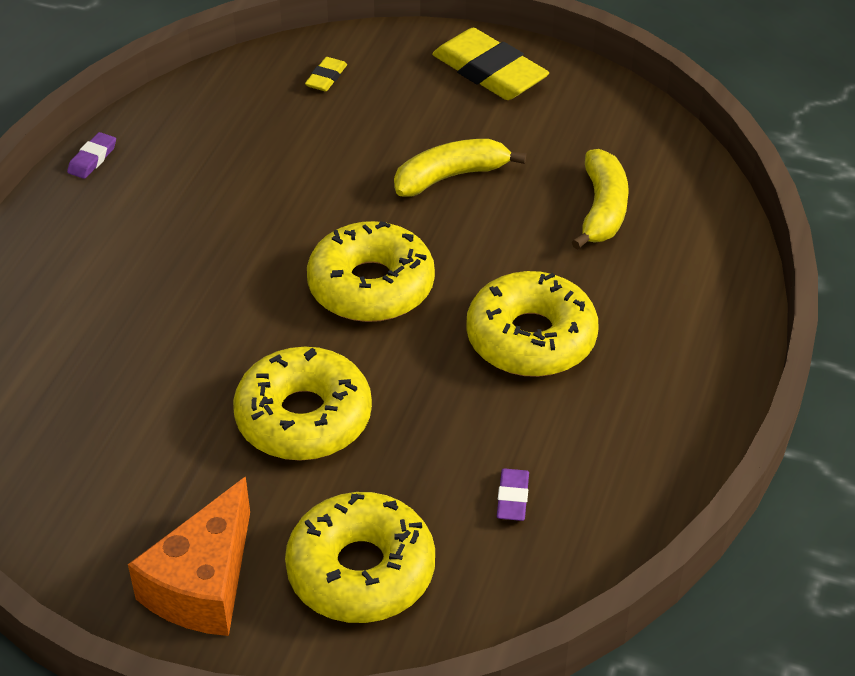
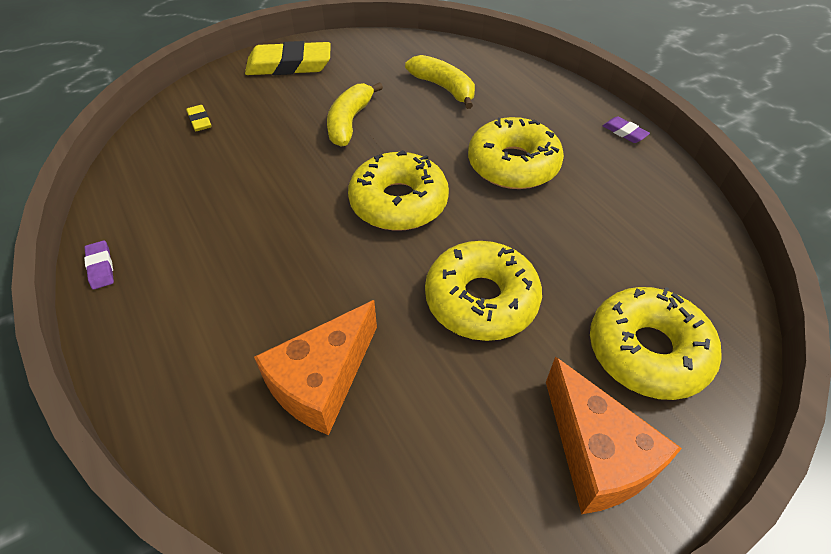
camera: 50 degrees left, 5 degrees up
purple eraser [497,468,529,521] -> purple eraser moved to [603,116,650,143]
none -> orange cheese [254,300,377,435]

